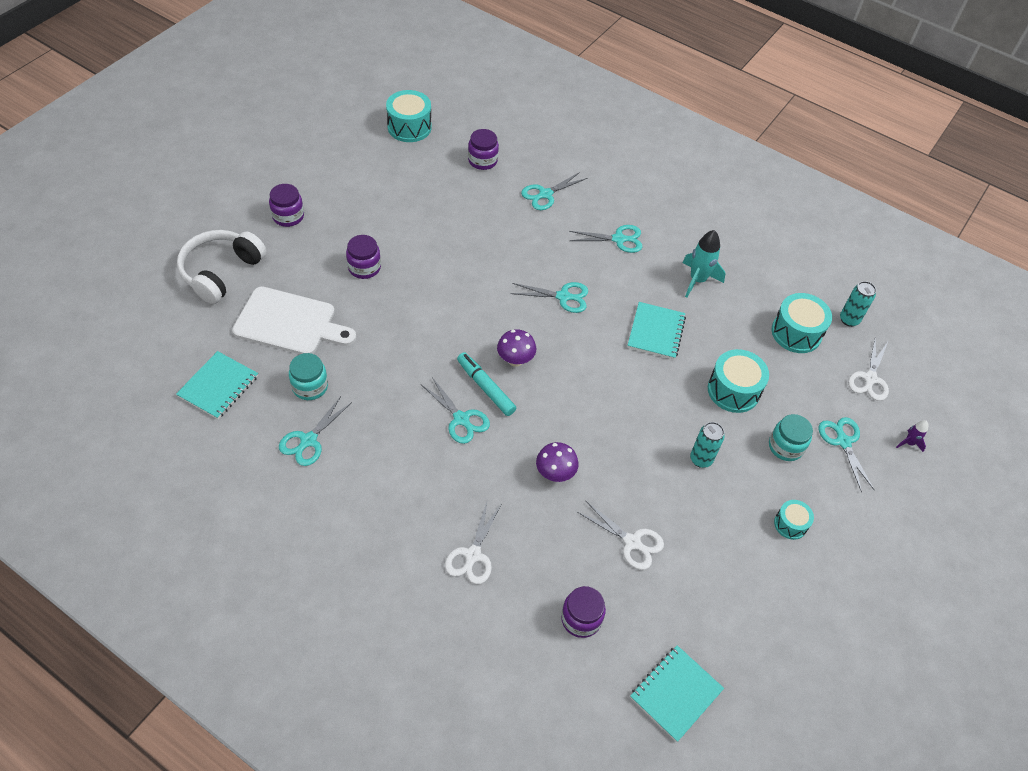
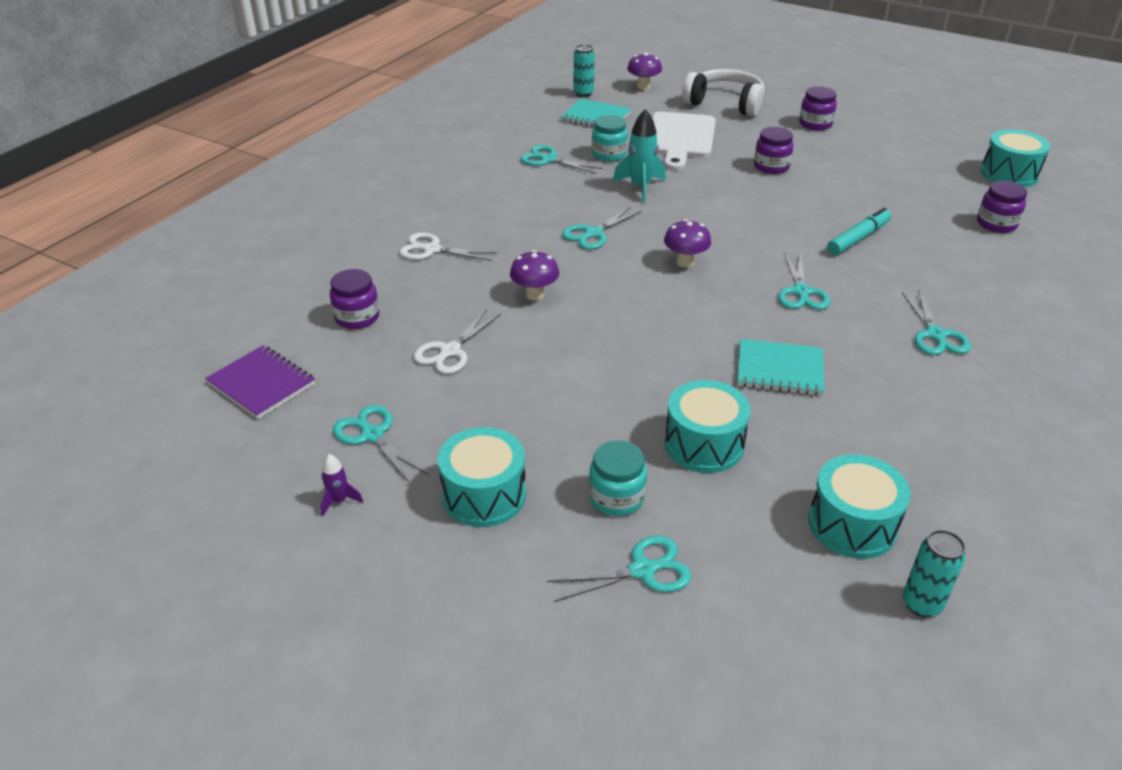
camera: 90 degrees right, 15 degrees down
turquoise marker [457,352,516,416] -> turquoise marker moved to [827,208,891,255]
turquoise scissors [521,172,588,210] -> turquoise scissors moved to [333,405,429,484]
turquoise notebook [630,645,724,742] -> purple notebook [205,345,315,419]
turquoise rocket [682,230,725,297] -> turquoise rocket moved to [613,109,666,203]
turquoise can [690,422,725,468] -> turquoise can moved to [573,45,595,97]
turquoise drum [774,500,814,540] -> turquoise drum [438,427,526,527], size x1.74
white scissors [848,338,889,401] -> none
purple rocket [896,420,928,452] -> purple rocket moved to [321,454,363,516]
none -> purple mushroom [627,53,662,90]

